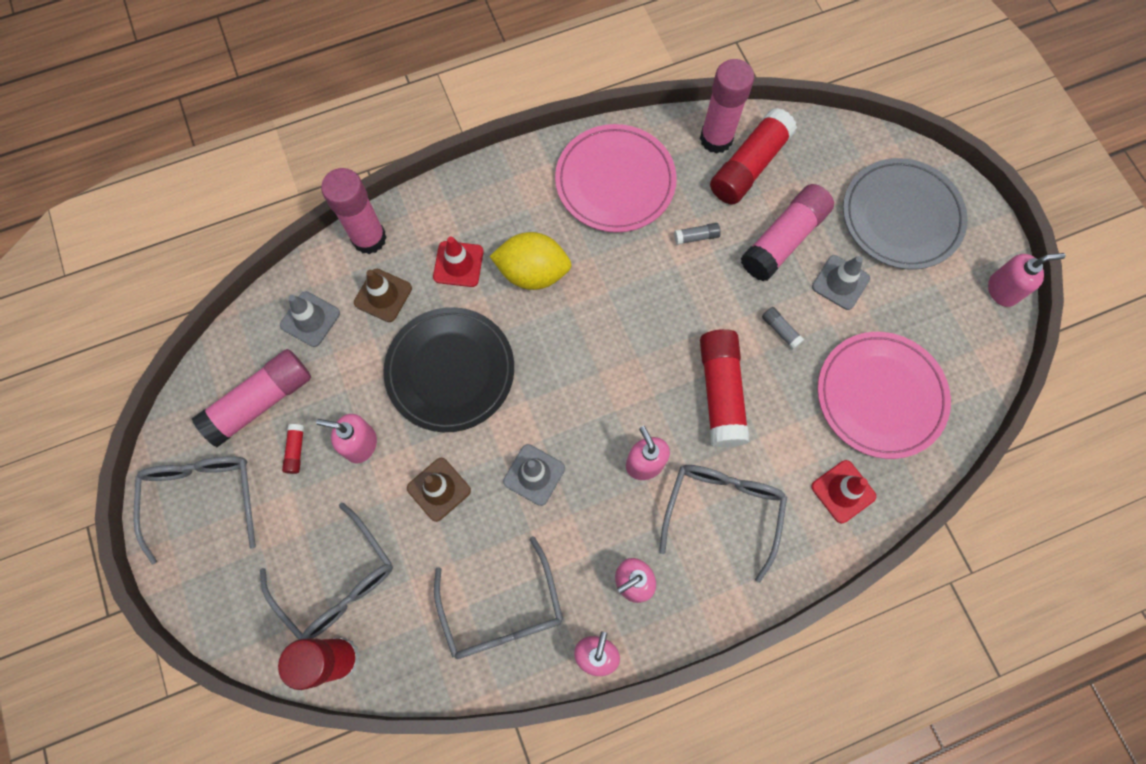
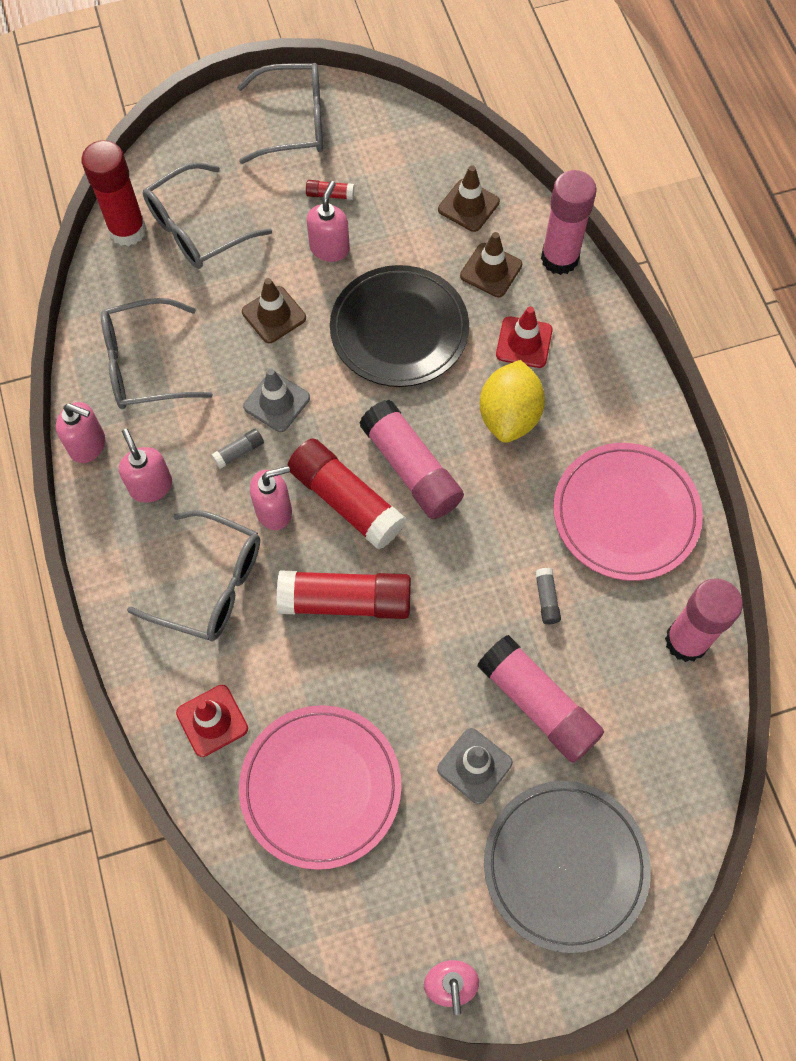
camera: 95 degrees right, 5 degrees down
pink glue stick [192,349,311,447] -> pink glue stick moved to [359,400,464,519]
grey traffic cone [280,292,340,347] -> brown traffic cone [438,165,500,232]
red glue stick [710,108,797,205] -> red glue stick moved to [287,438,406,550]
grey glue stick [762,307,804,349] -> grey glue stick moved to [211,429,264,469]

